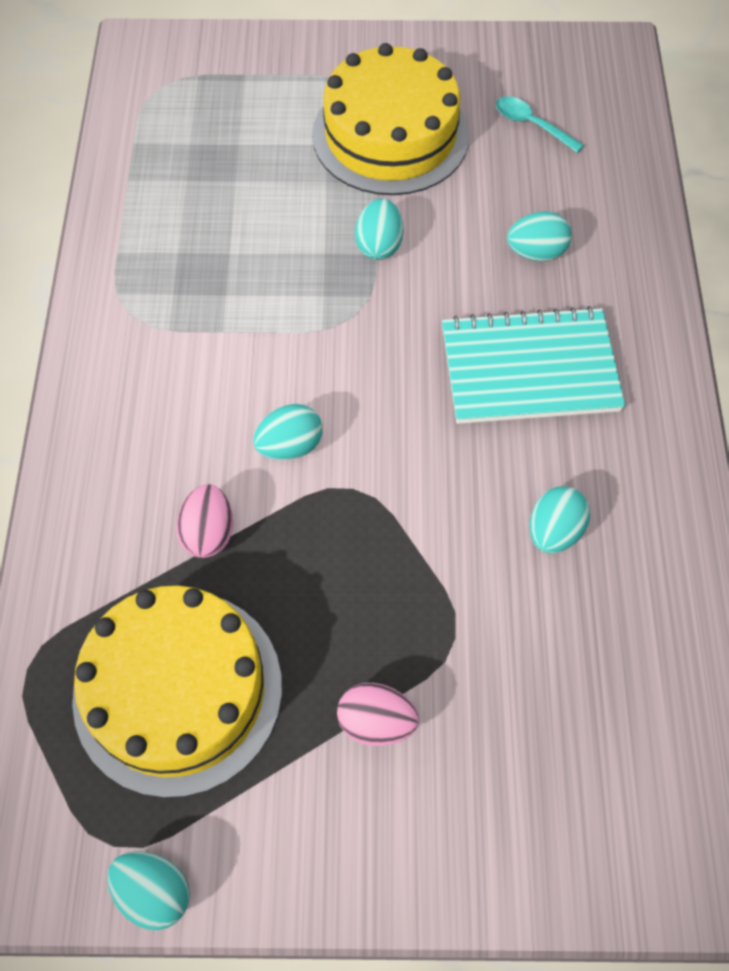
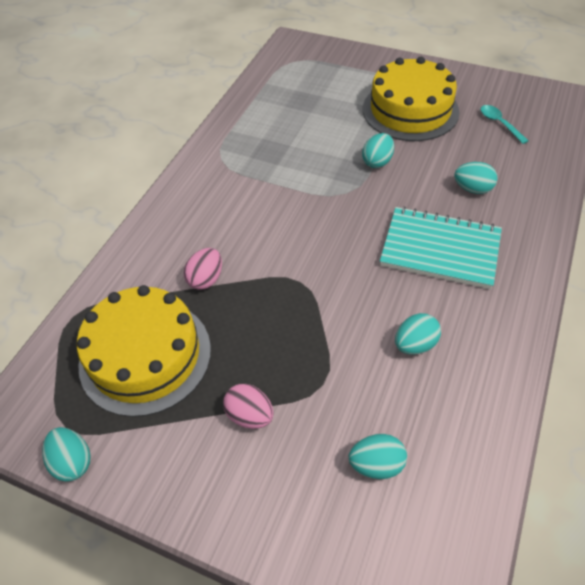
camera: 25 degrees right, 10 degrees down
turquoise egg [253,404,322,460] -> turquoise egg moved to [349,434,407,479]

